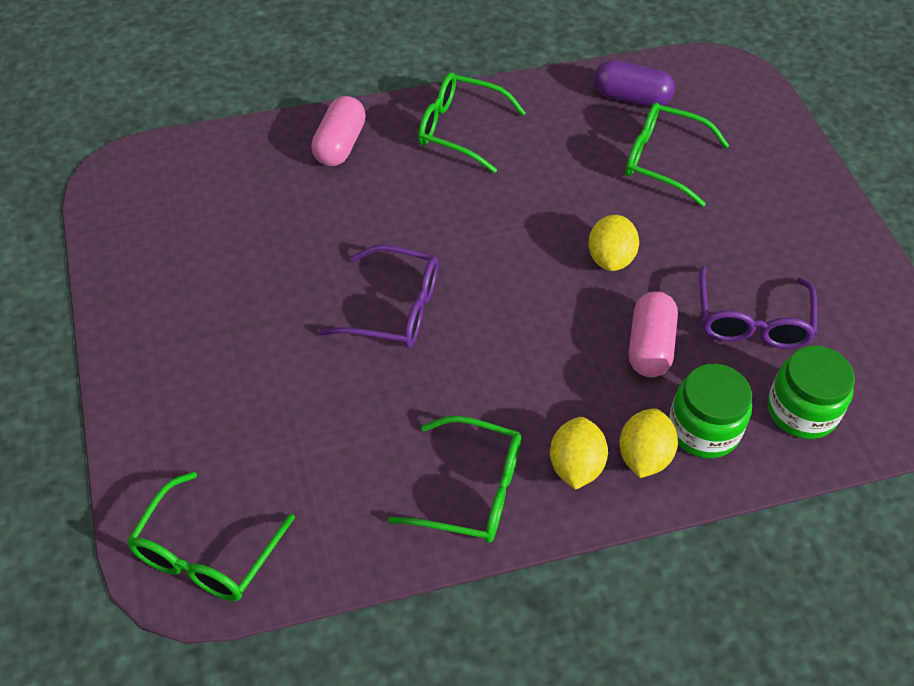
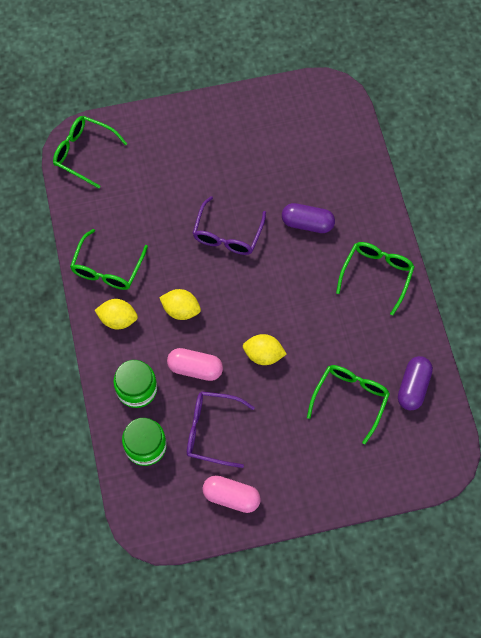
camera: 95 degrees right, 15 degrees up
pink capsule [311,96,366,166] -> pink capsule moved to [202,475,261,513]
yellow lemon [619,408,678,478] -> yellow lemon moved to [159,289,201,320]
none -> purple capsule [282,203,335,233]

